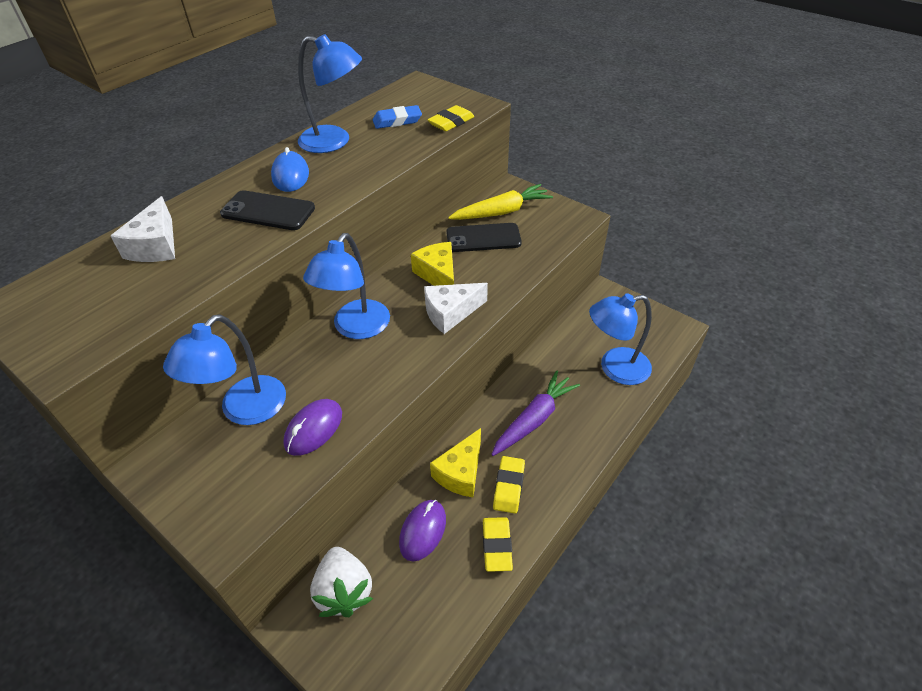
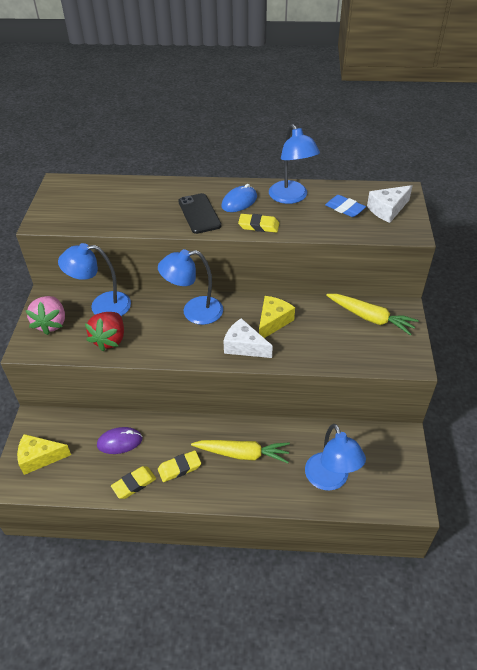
camera: 55 degrees right, 0 degrees up
white cheese [111,196,175,262] -> white cheese moved to [367,185,413,223]
purple mouse [283,399,342,456] -> red strawberry [85,312,124,351]
white strawberry [310,547,373,617] -> none
yellow eraser [427,105,474,131] -> yellow eraser moved to [238,214,279,233]
yellow cheese [430,428,481,497] -> yellow cheese moved to [17,434,71,475]
black phone [446,223,522,252] -> none
purple carrot [491,370,580,456] -> yellow carrot [191,440,290,463]
blue lamp [589,293,652,385] -> blue lamp turned 150 degrees counterclockwise [305,424,366,491]
none -> pink strawberry [25,296,65,335]

